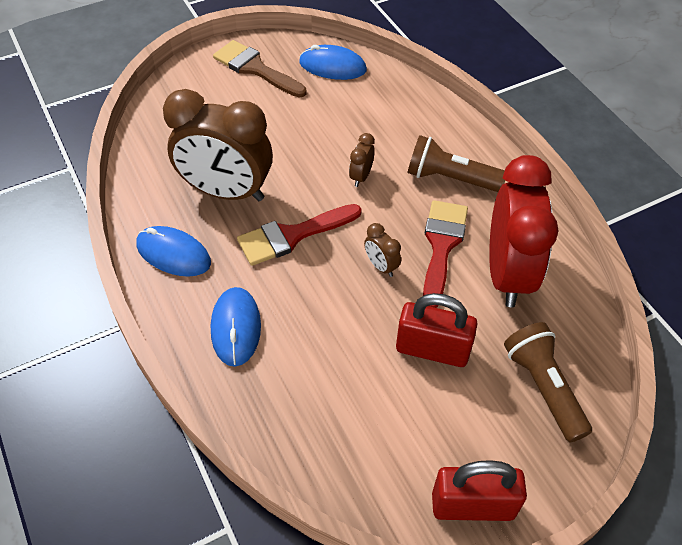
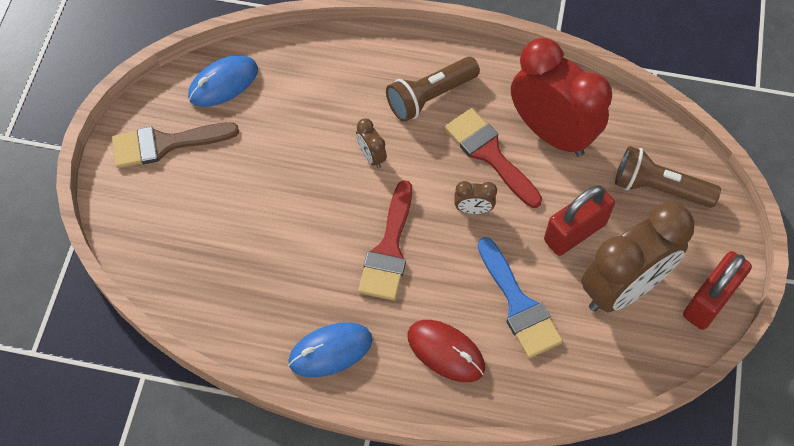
camera: 50 degrees left, 10 degrees up
brown clock [163,89,273,201] -> brown clock moved to [581,202,694,312]
blue mouse [211,287,261,367] -> red mouse [408,320,485,382]
none -> blue brush [478,237,563,358]

